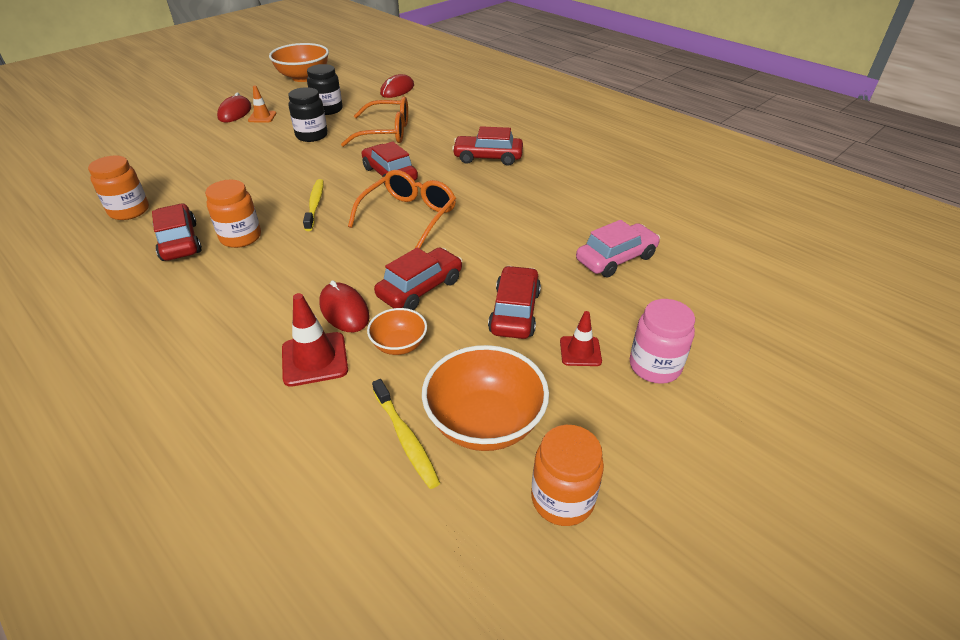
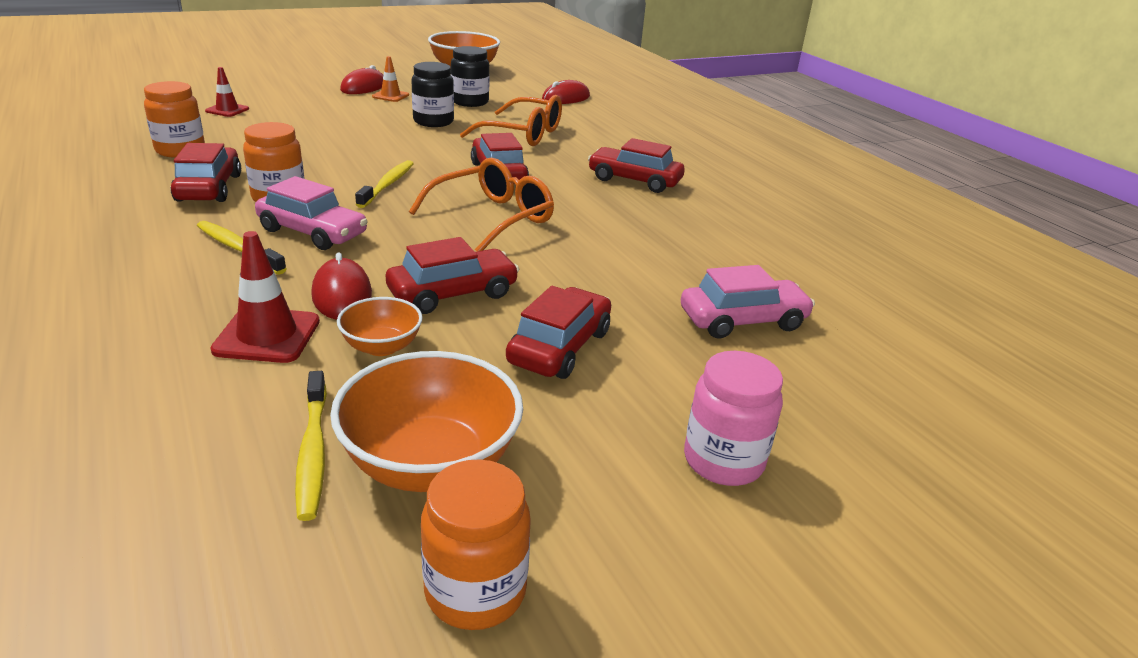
camera: 15 degrees right, 10 degrees down
red traffic cone [560,311,602,366] -> red traffic cone moved to [205,67,249,117]
none -> yellow toothbrush [197,221,286,274]
none -> pink car [255,176,368,250]

